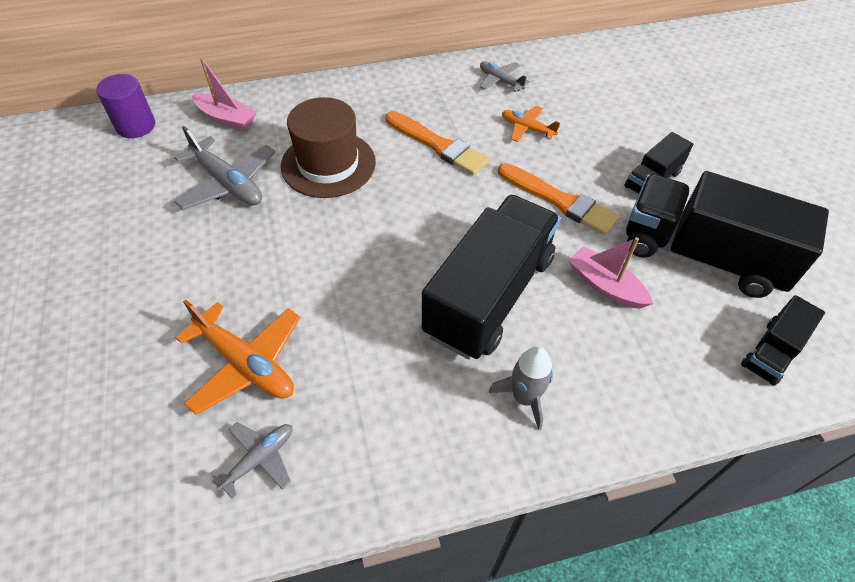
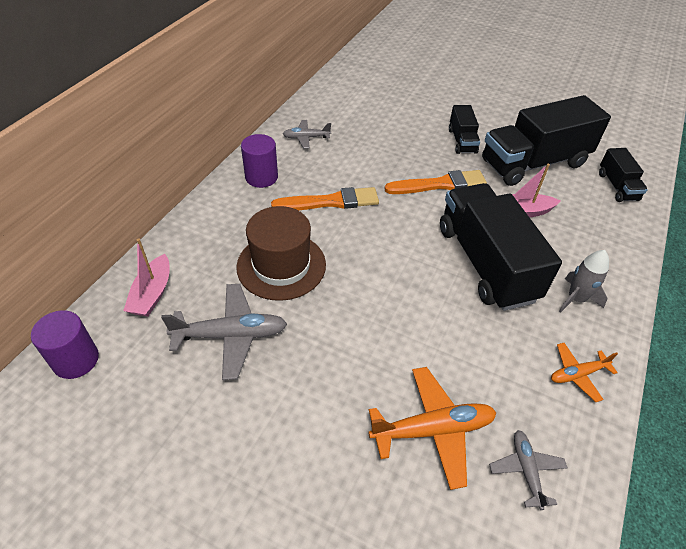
camera: 50 degrees left, 5 degrees down
pink boat [192,58,257,131] -> pink boat turned 120 degrees clockwise [123,239,169,317]
orange plane [502,106,560,142] -> orange plane moved to [551,343,618,402]
none -> purple cylinder [241,134,278,188]

